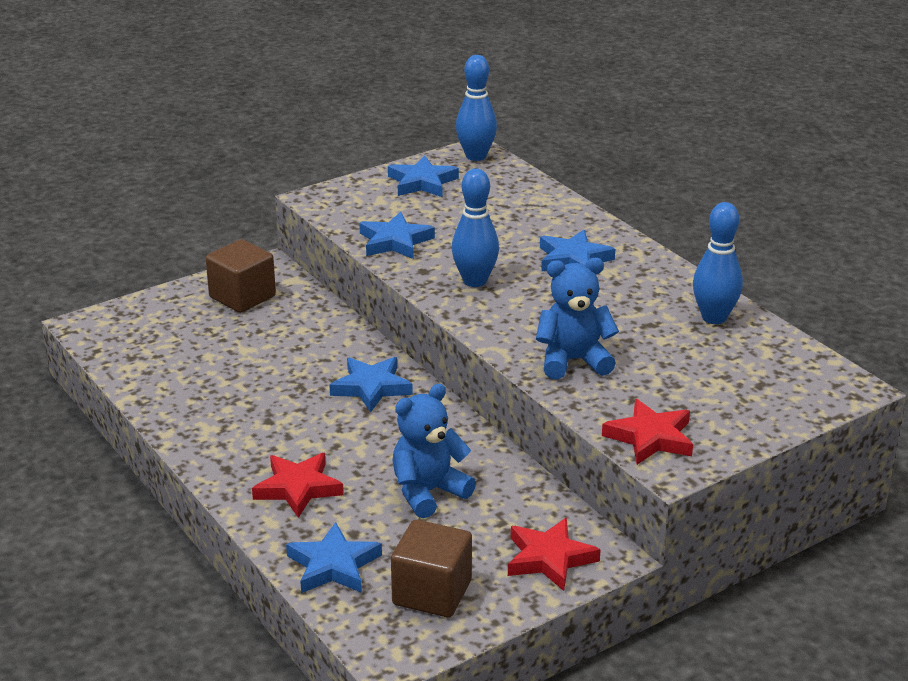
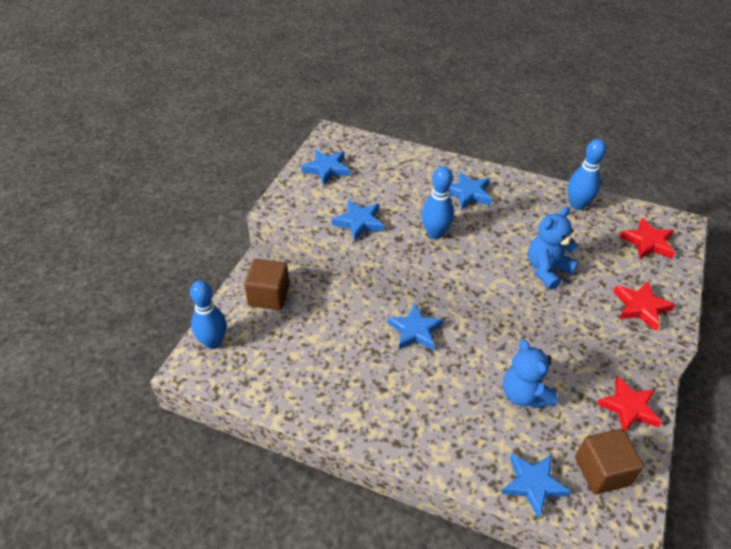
camera: 35 degrees left, 15 degrees up
red star [252,453,344,518] -> red star moved to [620,218,675,259]
blue teddy bear [392,384,476,518] -> blue teddy bear turned 45 degrees counterclockwise [503,339,558,409]
blue bowling pin [456,55,497,161] -> blue bowling pin moved to [190,281,227,349]

